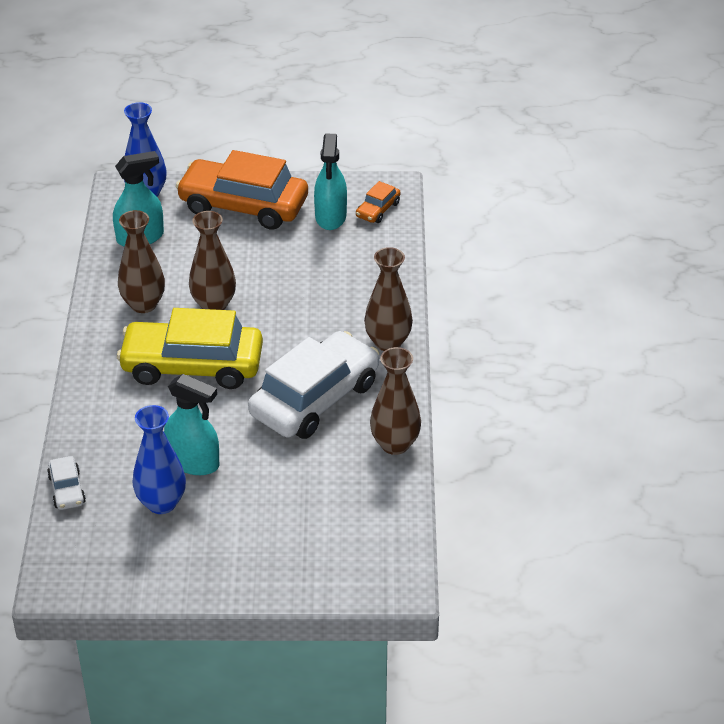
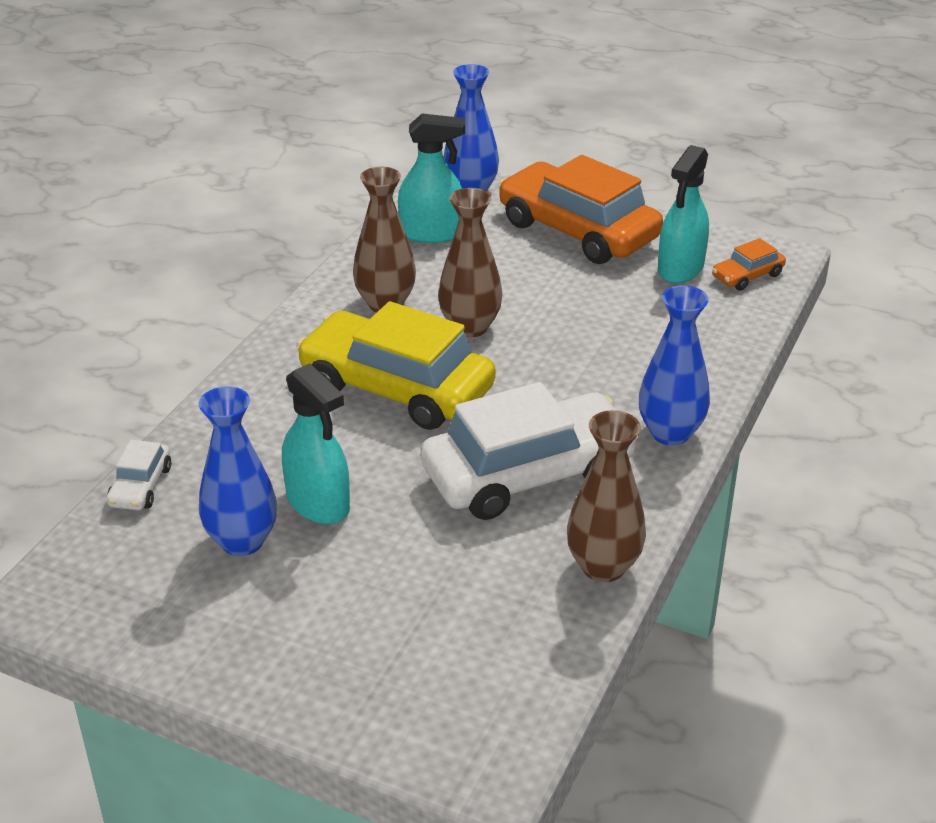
camera: 25 degrees right, 5 degrees down
brown vase [364,247,413,351] -> blue vase [639,285,710,446]

